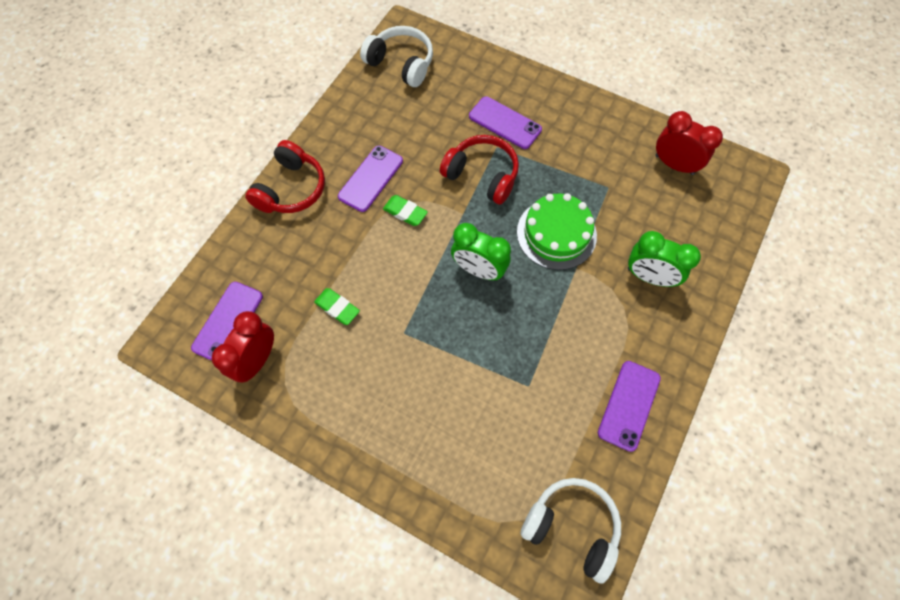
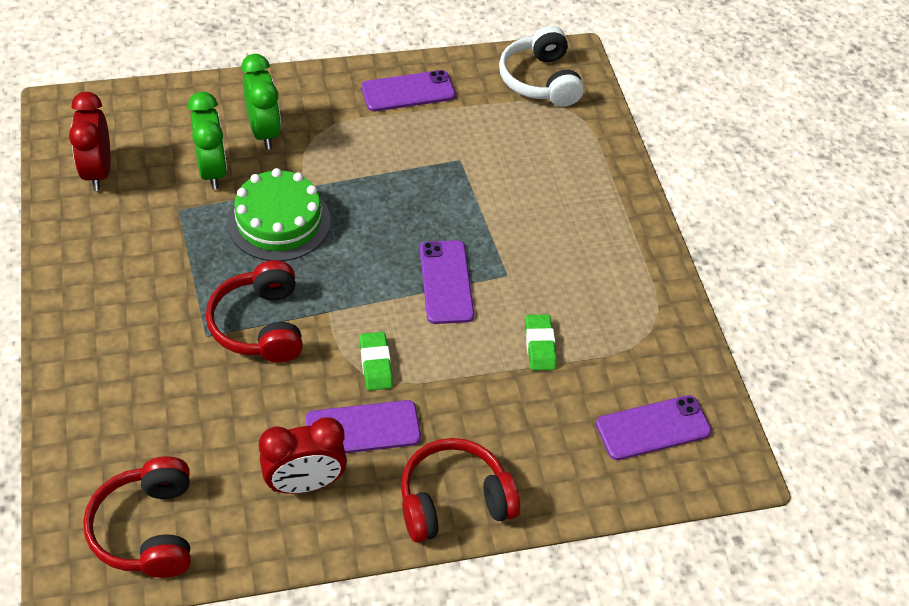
camera: 135 degrees left, 15 degrees down
red clock [212,311,274,382] -> red clock moved to [259,417,347,494]
white headphones [360,26,433,87] -> red headphones [83,457,191,578]
green clock [451,223,511,280] -> green clock moved to [188,92,227,190]
purple phone [469,96,542,149] -> purple phone moved to [420,240,474,324]

